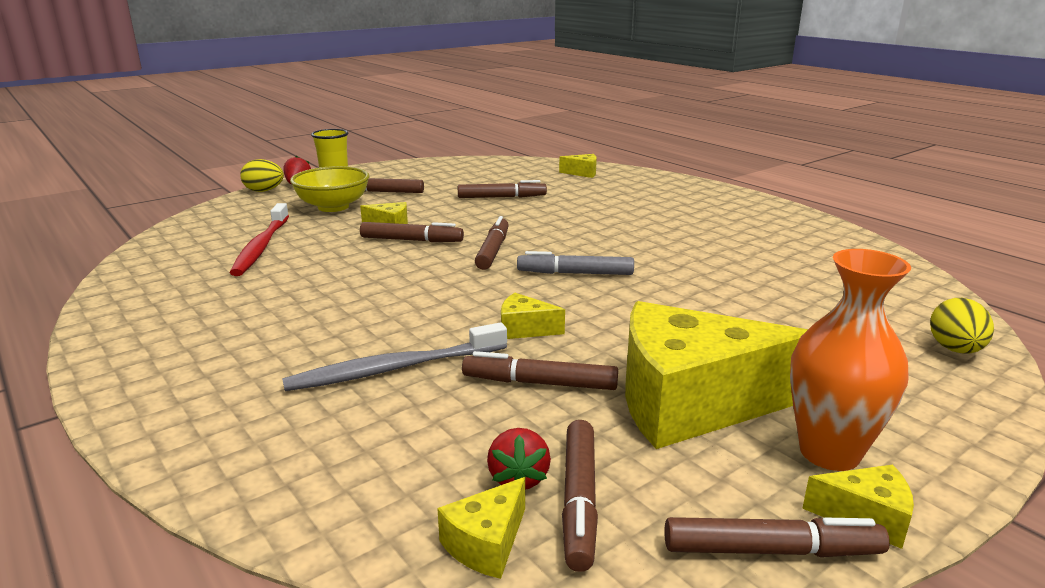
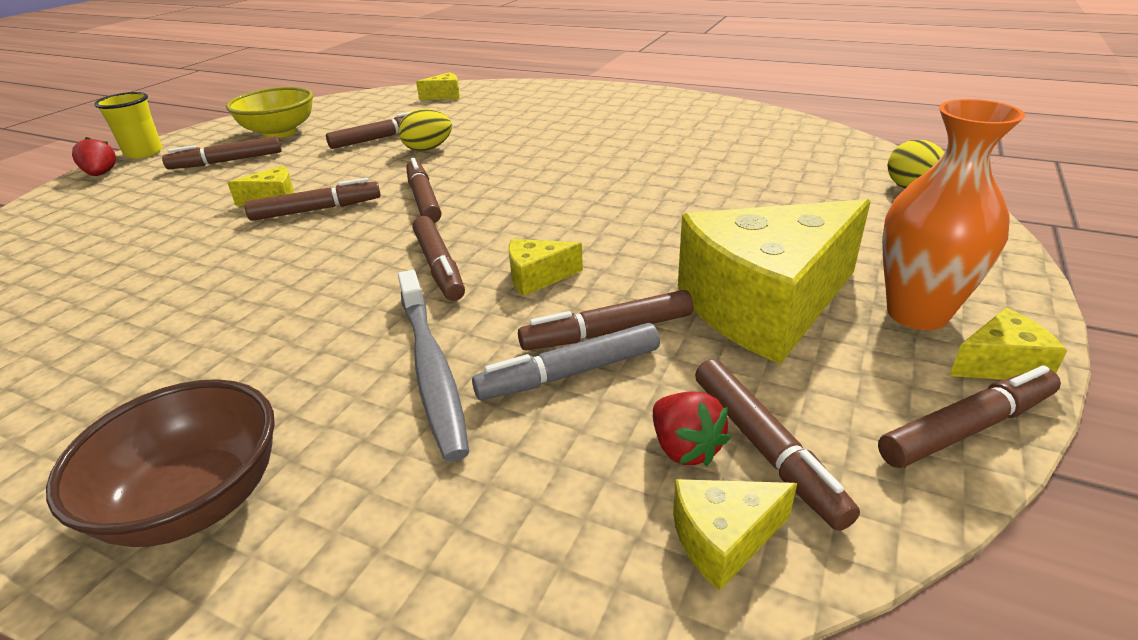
camera: 25 degrees left, 10 degrees up
red toothbrush [229,203,289,276] -> none
yellow egg [240,159,284,192] -> yellow egg moved to [398,109,452,151]
grey toothbrush [282,322,507,391] -> grey toothbrush turned 60 degrees counterclockwise [398,270,469,462]
yellow bowl [290,166,370,212] -> yellow bowl moved to [226,87,313,138]
yellow cheese [437,477,525,579] -> yellow cheese turned 60 degrees clockwise [673,479,797,591]
grey marker [517,251,634,275] -> grey marker moved to [472,323,660,400]
none -> brown bowl [46,379,275,547]
none -> brown marker [412,216,465,301]

